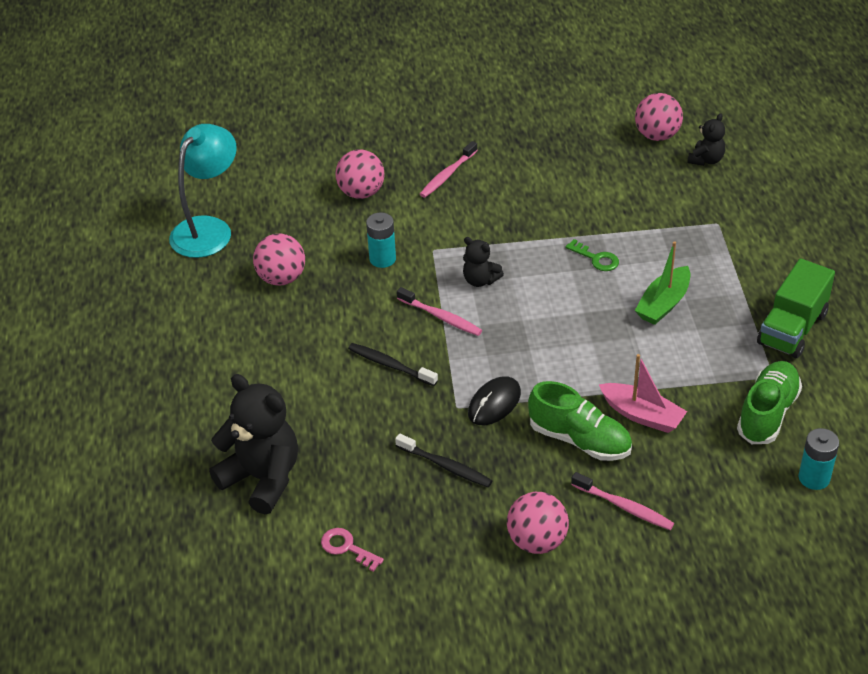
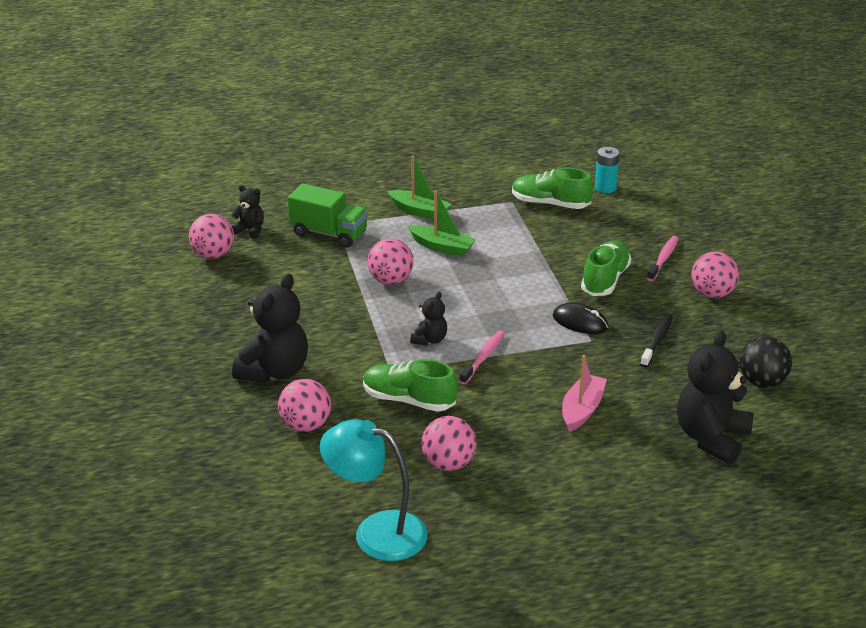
camera: 100 degrees left, 10 degrees down
pink key [321,528,384,572] -> black ball [740,337,792,388]
black toothbrush [348,343,438,386] -> none
turquoise battery [366,213,396,268] -> green shoe [363,359,458,412]
pink toothbrush [420,141,478,198] -> black teddy bear [232,273,308,383]
green key [565,239,619,271] -> pink ball [368,239,414,285]
pink boat [599,354,687,433] -> pink boat moved to [562,355,607,432]
green truck [757,258,835,358] -> green truck moved to [288,183,368,248]
none -> green boat [387,156,452,220]

